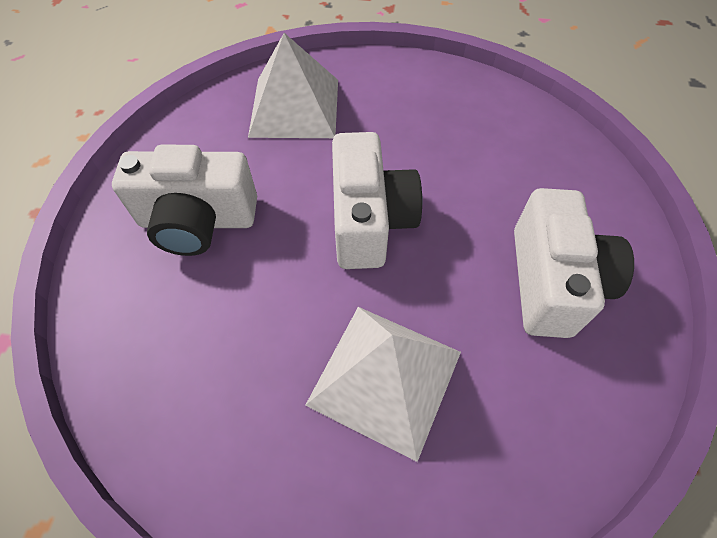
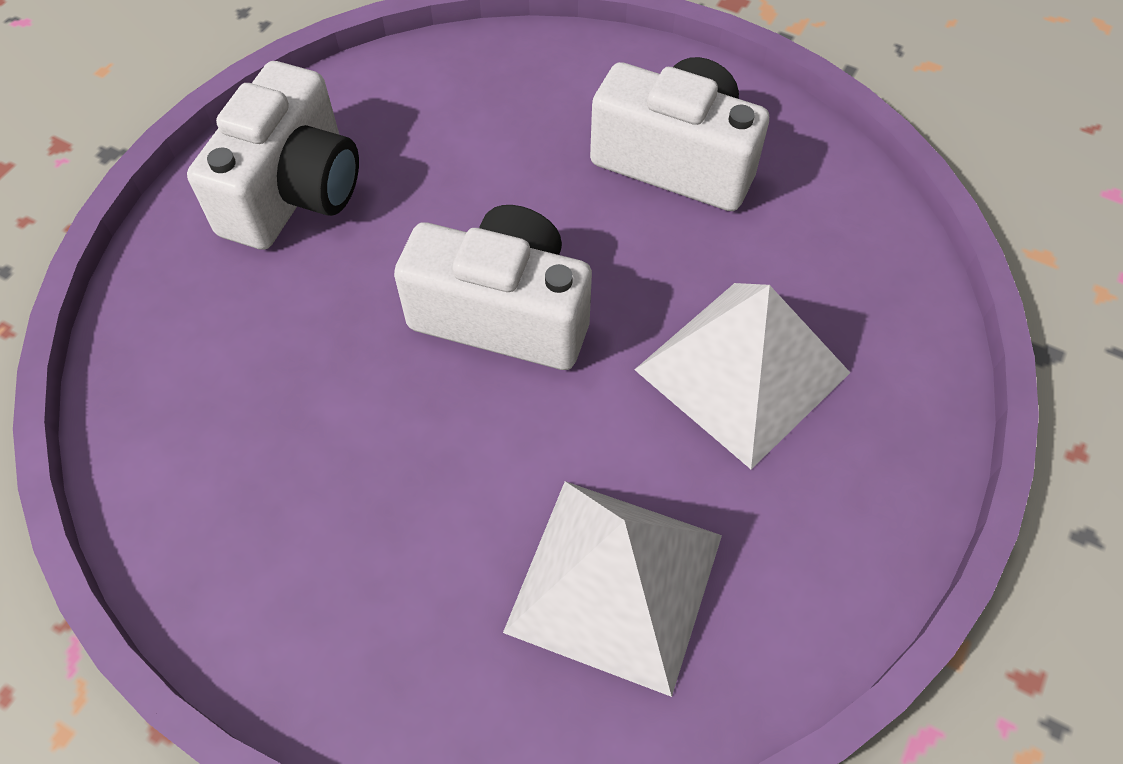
camera: 70 degrees left, 0 degrees up
white camera [112,145,257,256] -> white camera moved to [187,61,359,250]
white pyramid [248,33,338,138] -> white pyramid moved to [503,481,722,697]

